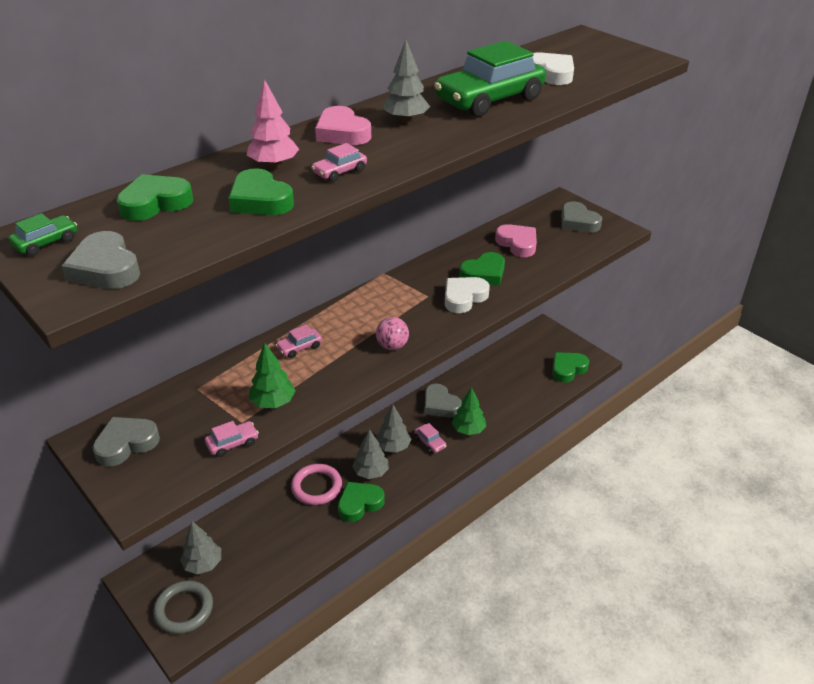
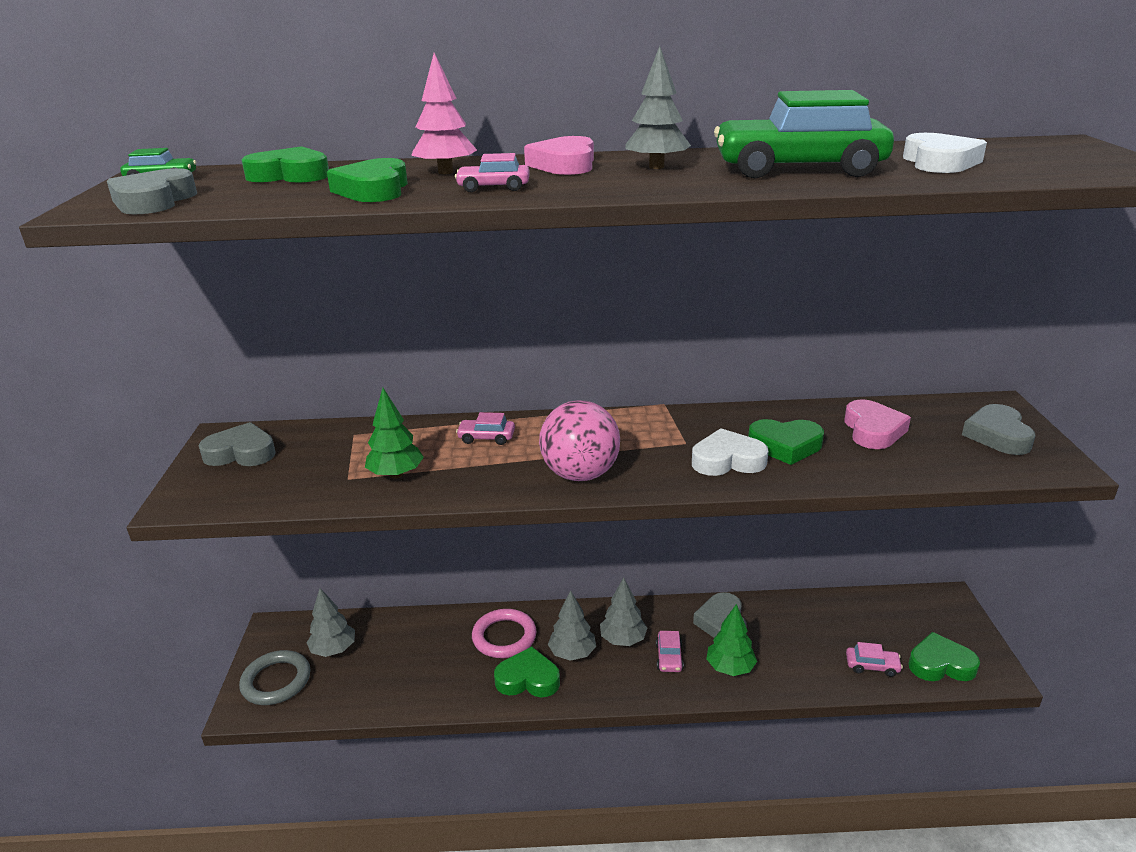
camera: 40 degrees right, 10 degrees down
pink car [205,421,259,457] -> pink car moved to [846,642,903,677]
pink ball [376,317,409,350] -> pink ball [539,400,620,481], size x1.76

